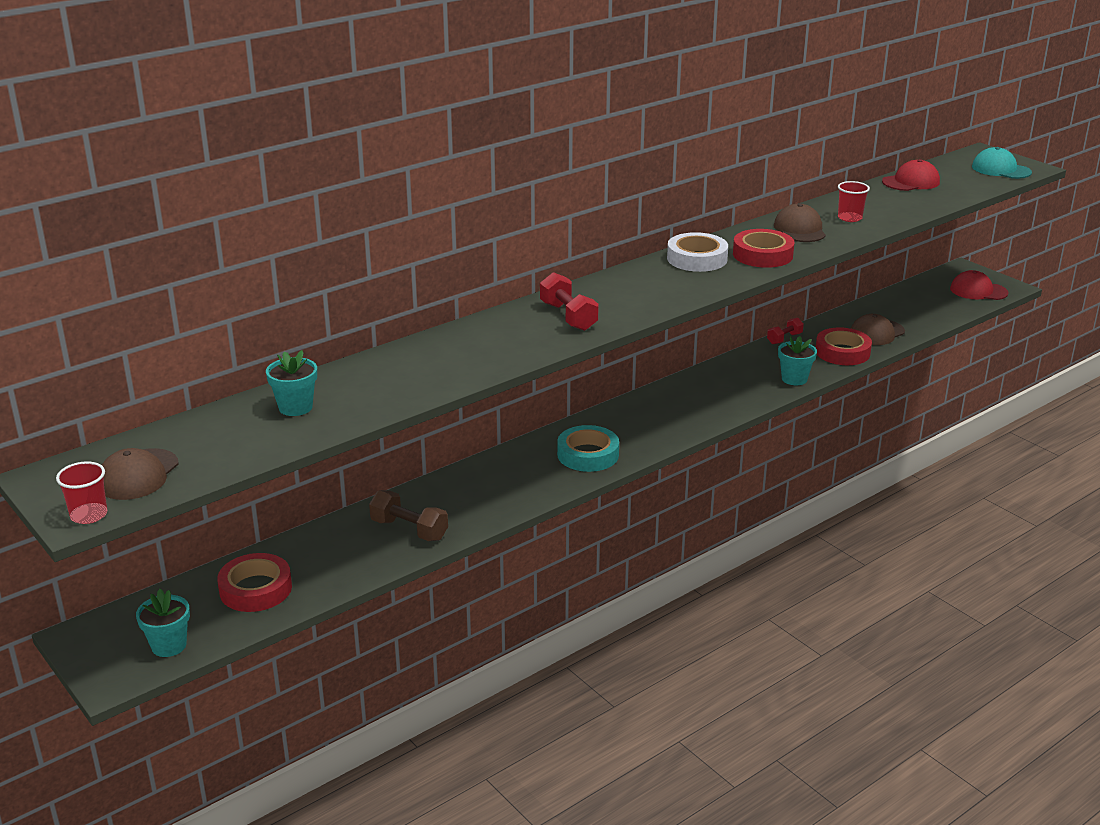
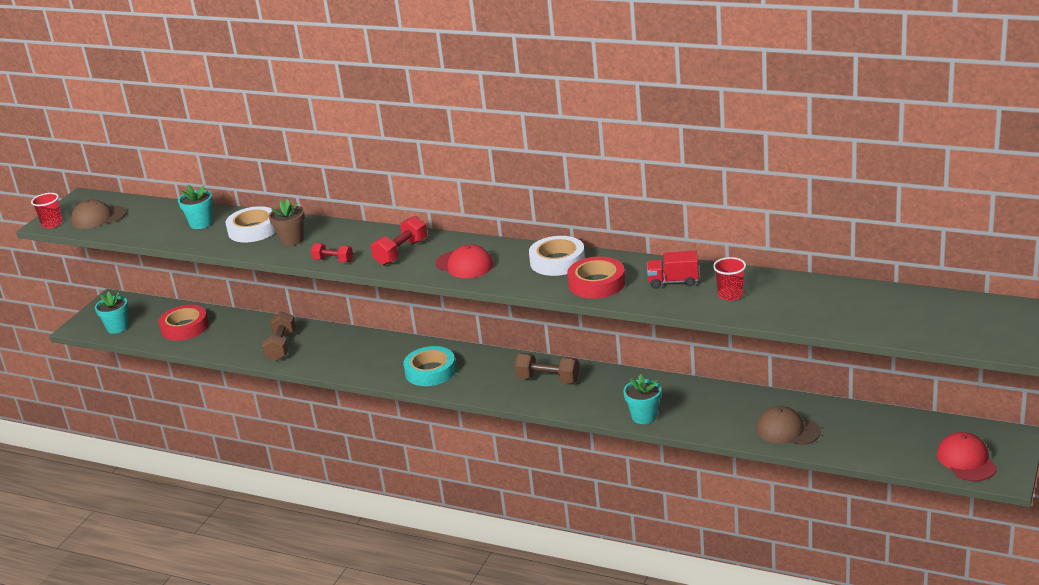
camera: 65 degrees right, 0 degrees up
red dumbbell [767,318,804,344] -> red dumbbell moved to [311,243,353,262]
brown cap [774,203,826,242] -> red truck [647,250,699,289]
red tape [816,327,872,365] -> none
red cap [882,159,940,191] -> red cap moved to [436,244,493,278]
turquoise cap [972,147,1032,179] -> none
none -> white tape [226,206,276,242]
none -> brown flower pot [269,199,305,246]
none -> brown dumbbell [515,353,579,383]

